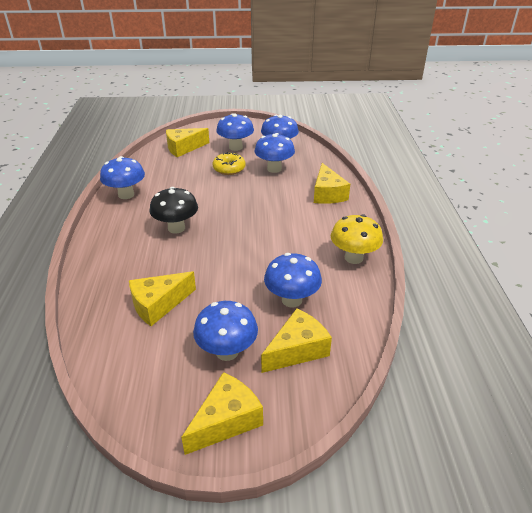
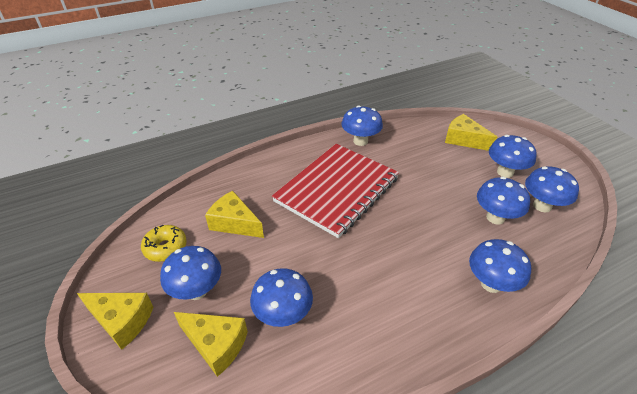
camera: 65 degrees right, 5 degrees up
black mushroom [150,187,198,234] -> red notebook [272,144,399,238]
yellow donut [213,152,246,175] -> yellow donut moved to [141,225,187,262]
yellow cheese [314,163,350,204] -> blue mushroom [469,239,531,293]
yellow mushroom [331,214,383,264] -> none

